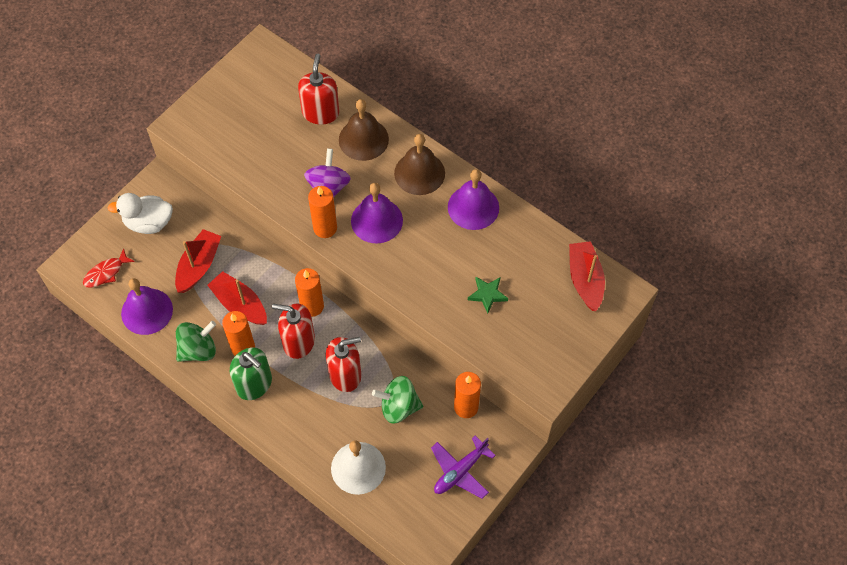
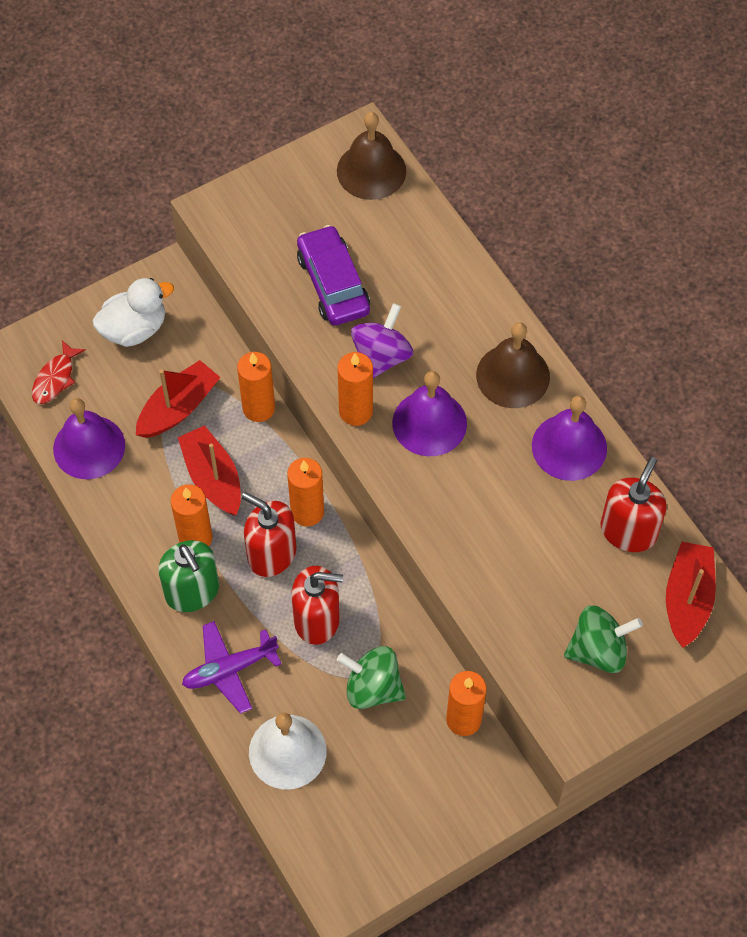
camera: 20 degrees right, 0 degrees up
red fish [83,248,135,287] -> red fish turned 45 degrees counterclockwise [32,340,86,404]
white duck [107,193,173,234] -> white duck turned 135 degrees clockwise [93,278,174,347]
green spinning top [176,321,216,362] -> green spinning top moved to [564,605,643,673]
red soap dispenser [298,54,339,125] -> red soap dispenser moved to [601,457,666,552]
brown bell [339,99,389,161] -> brown bell moved to [337,112,406,200]
purple plane [431,436,496,499] -> purple plane moved to [182,621,281,714]
green star [468,277,508,313] -> none
none -> orange candle [237,352,275,422]
none -> purple car [297,225,370,325]

